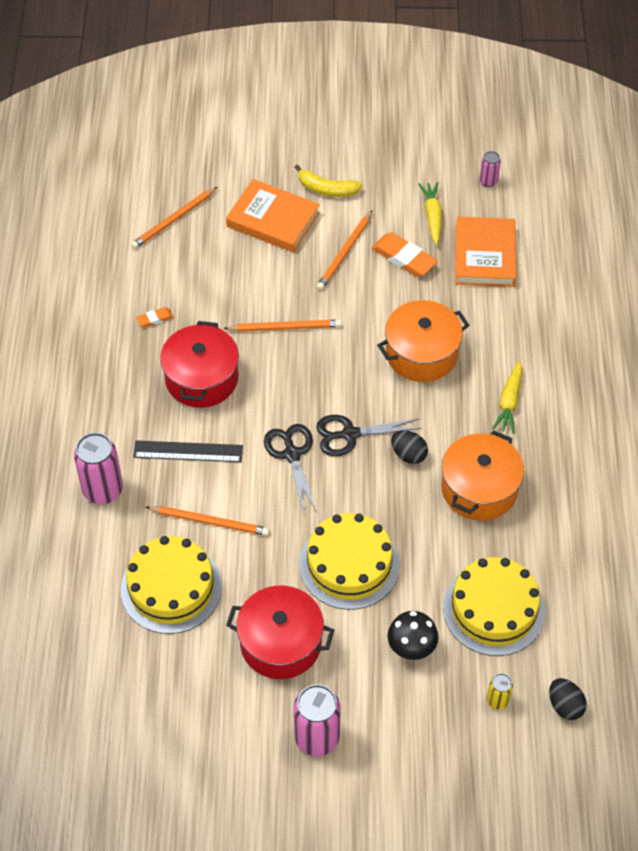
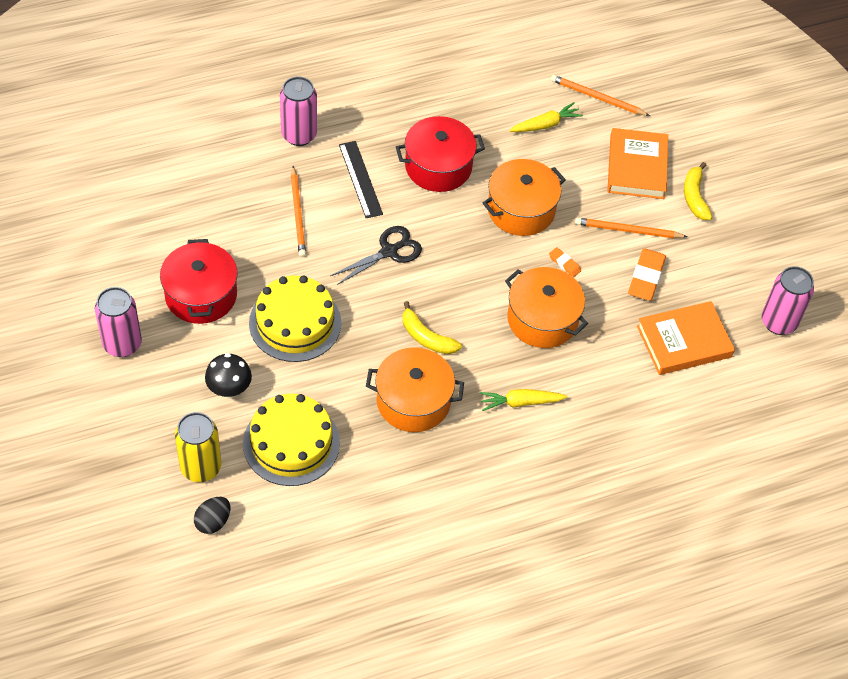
camera: 65 degrees right, 0 degrees up
yellow cake [121,536,222,634] -> none
orange eraser [136,307,174,328] -> orange eraser moved to [549,247,581,277]
orange pencil [223,320,342,332] -> orange pot [483,159,566,236]
black scissors [316,415,422,456] -> none
black egg [391,430,428,464] -> yellow banana [403,301,462,354]
yellow carrot [419,182,442,245] -> yellow carrot moved to [509,102,583,132]
pink can [480,151,501,187] -> pink can [762,266,814,335], size x1.96
yellow can [487,673,513,710] -> yellow can [175,412,221,482], size x1.96

